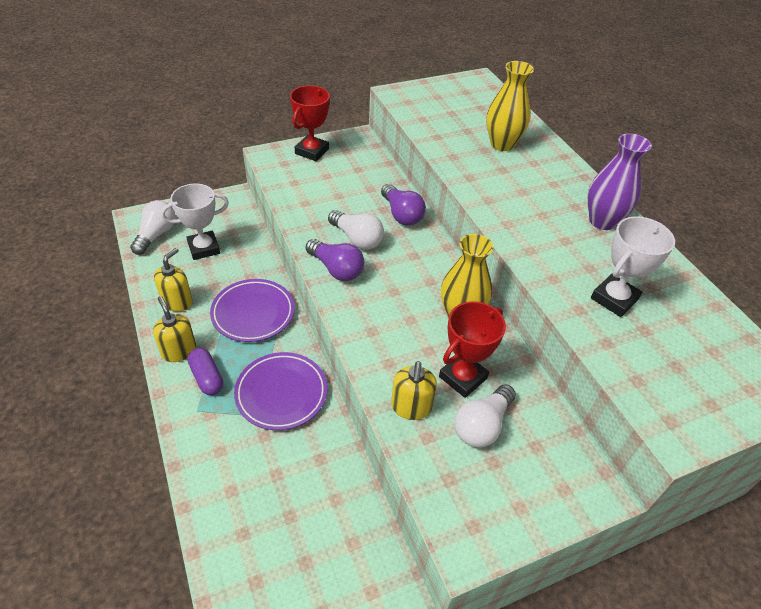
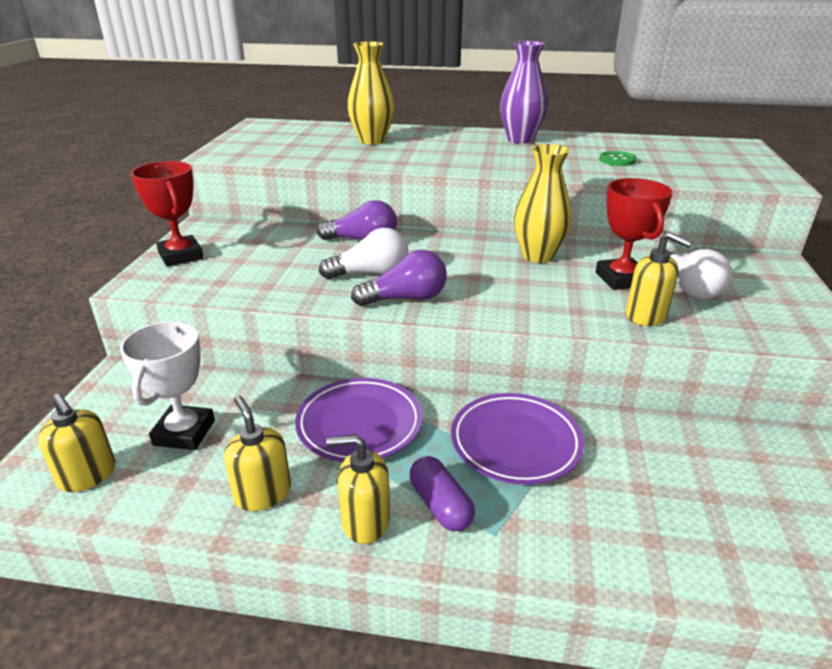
camera: 55 degrees left, 15 degrees down
white light bulb [130,200,176,255] -> yellow soap dispenser [38,393,115,492]
purple capsule [188,348,223,395] -> purple capsule turned 60 degrees clockwise [410,456,475,531]
white trophy [591,216,675,317] -> green button [599,151,637,166]

